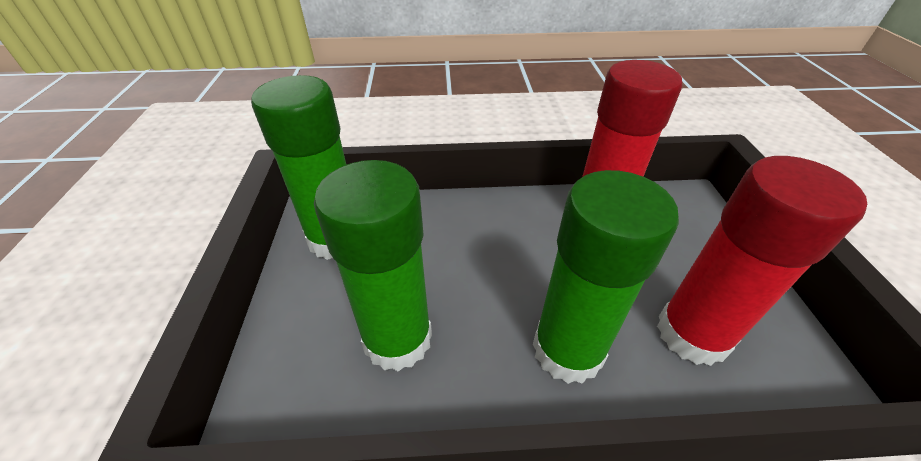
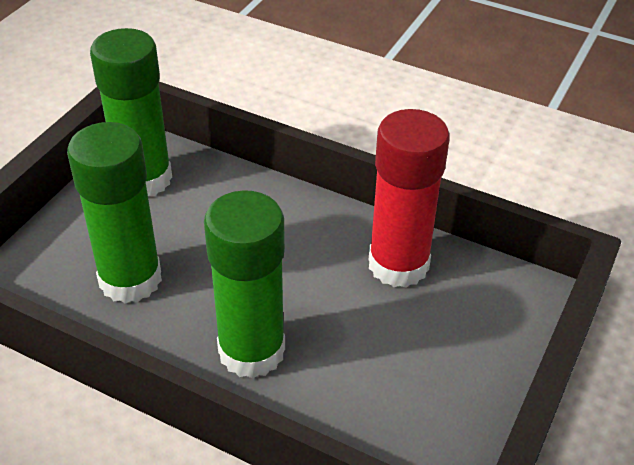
camera: 30 degrees right, 0 degrees up
red glue stick [657,156,867,366] -> none

